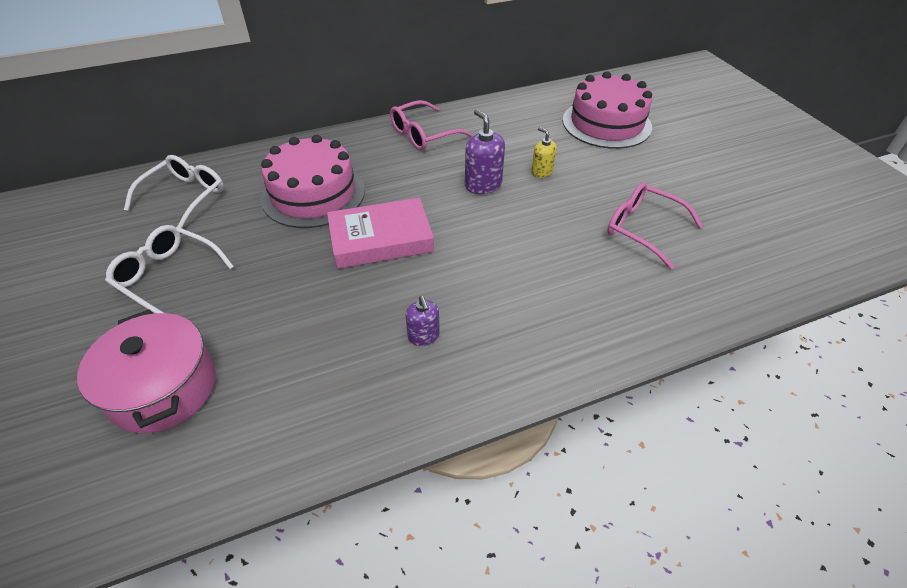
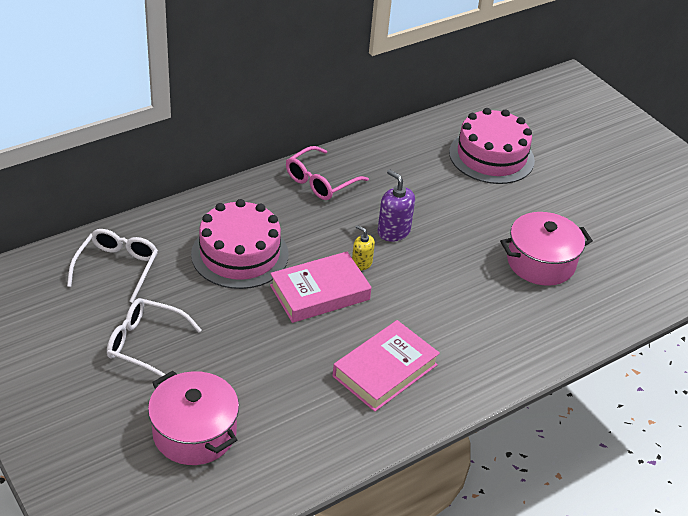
camera: 15 degrees left, 5 degrees down
purple soap dispenser [406,296,440,346] -> pink book [333,320,440,412]
yellow soap dispenser [531,127,557,178] -> yellow soap dispenser moved to [352,225,375,271]
pink glasses [607,182,703,269] -> pink pot [500,212,593,286]

